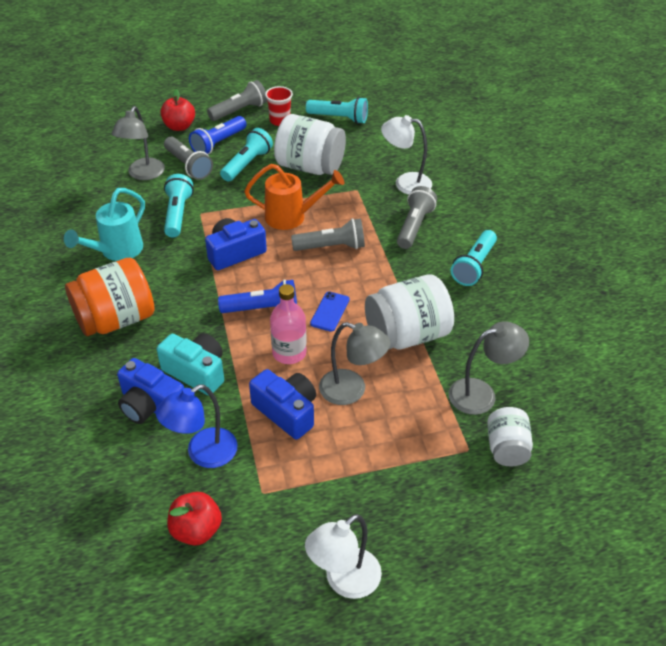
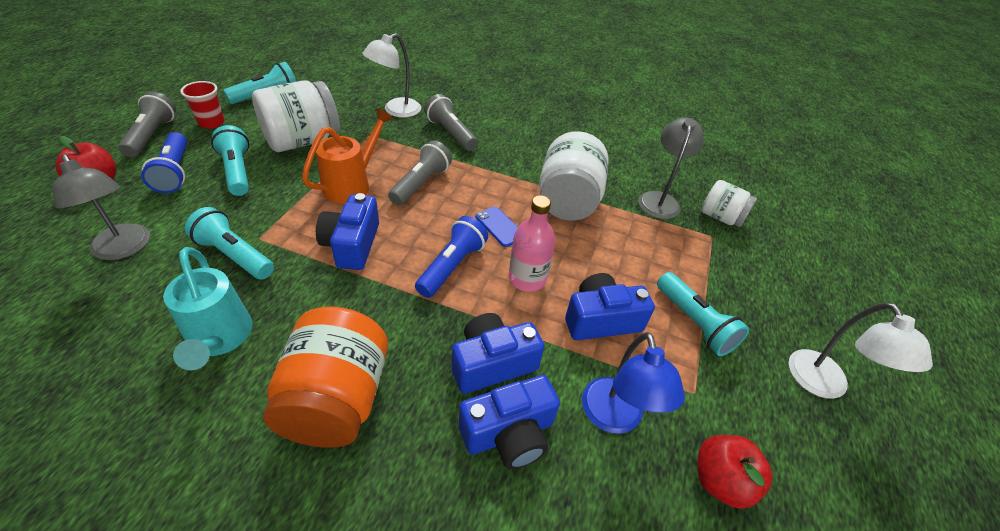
camera: 60 degrees left, 0 degrees up
turquoise camera [156,333,224,396] -> blue camera [452,313,544,394]
grey flashlight [164,137,213,180] -> none
grey lamp [319,322,390,405] -> none
turquoise flashlight [451,230,497,286] -> turquoise flashlight moved to [657,272,749,356]

